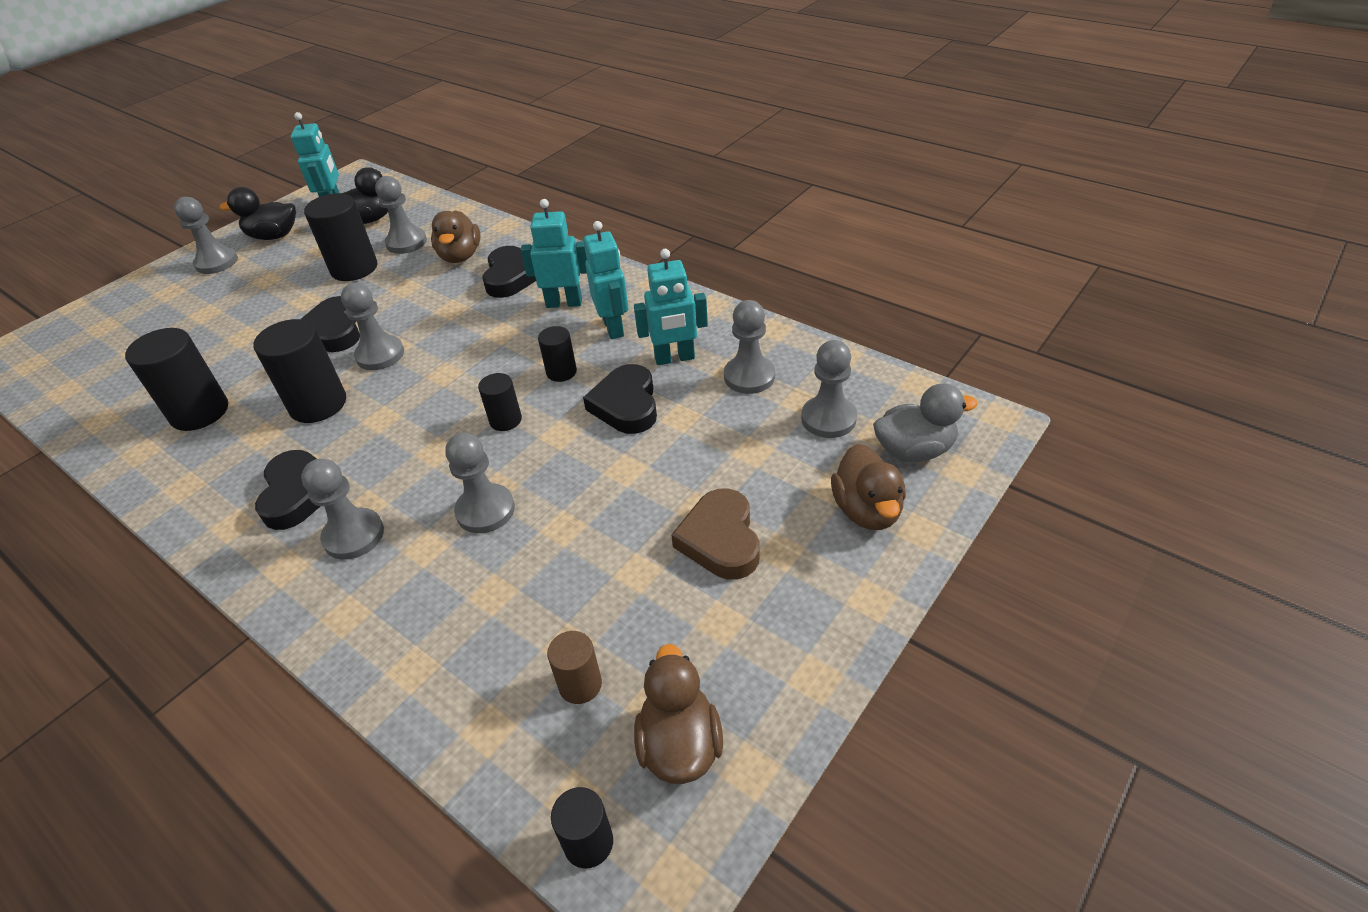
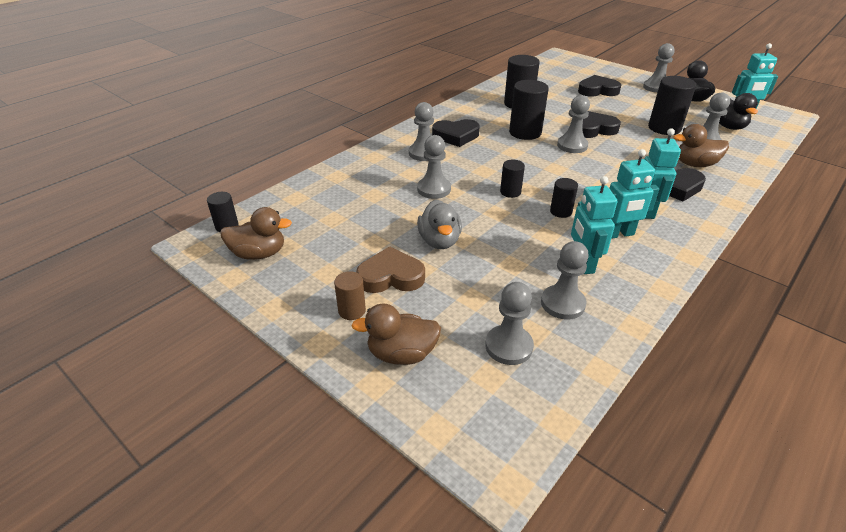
camera: 90 degrees right, 5 degrees down
brown cylinder [547,631,602,704] -> brown cylinder moved to [334,271,366,320]
black heart [583,364,657,434] -> black heart moved to [578,75,621,97]
grey duck [873,383,978,462] -> grey duck moved to [417,200,462,249]

